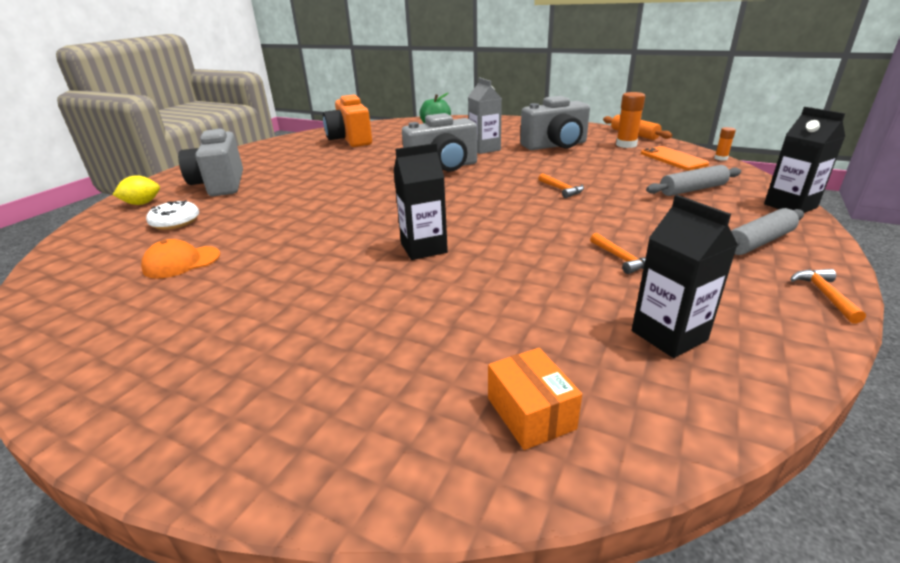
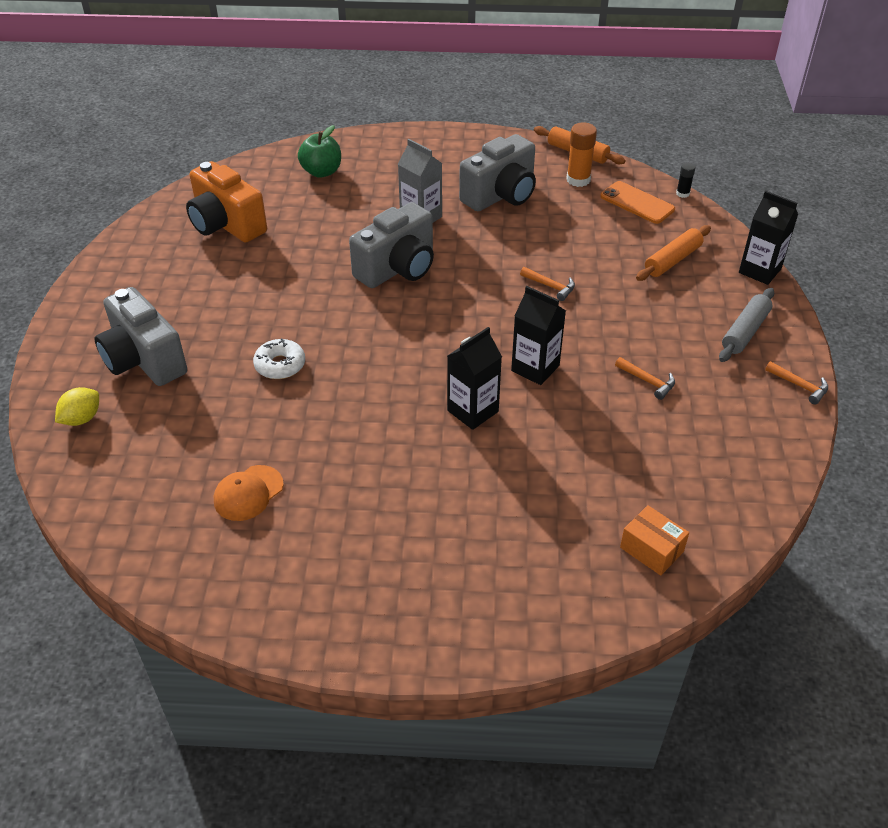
camera: 25 degrees left, 15 degrees up
white donut [146,200,199,230] -> white donut moved to [253,338,305,379]
black carton [632,195,738,358] -> black carton moved to [511,286,566,385]
grey rolling pin [646,165,741,196] -> orange rolling pin [636,225,711,281]
orange glue stick [714,127,736,161] -> black glue stick [676,163,695,198]
orange hammer [790,269,866,323] -> orange hammer turned 150 degrees clockwise [765,361,828,404]

